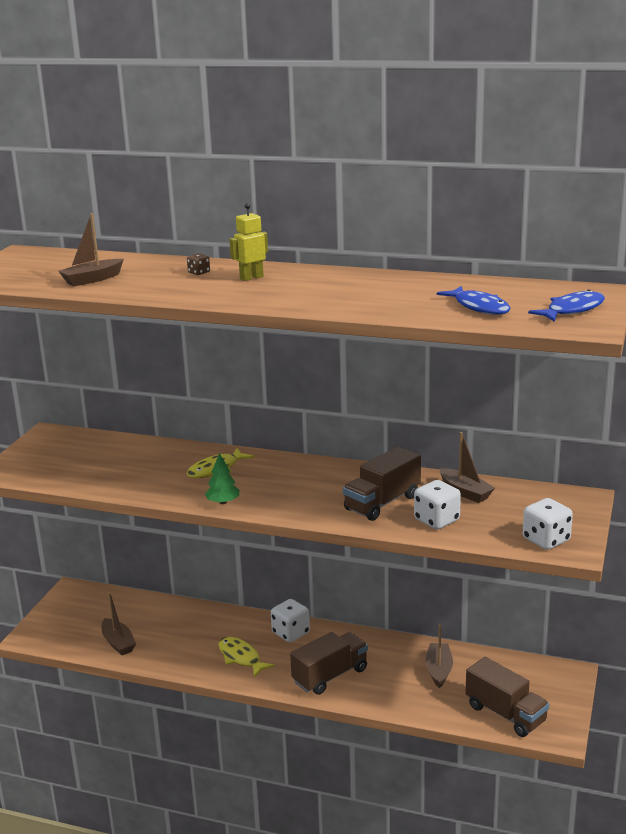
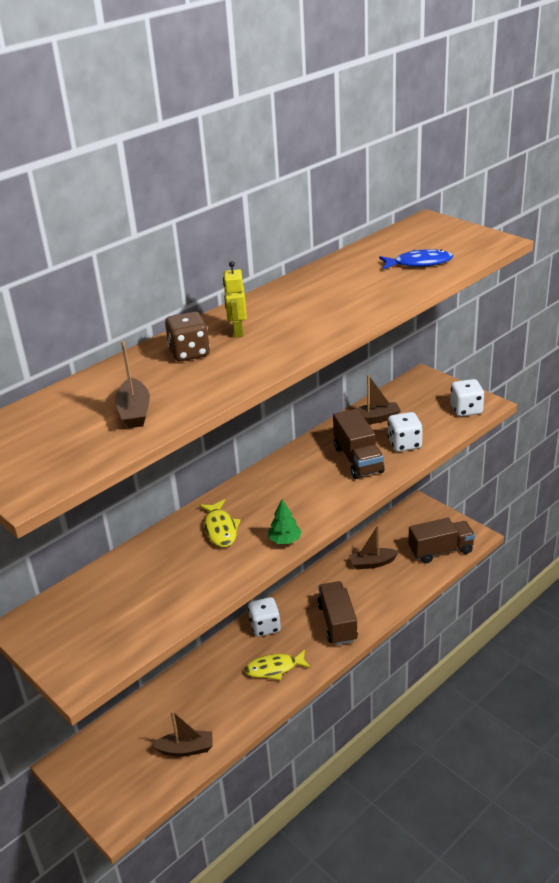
camera: 60 degrees left, 10 degrees up
brown dice [187,253,210,275] -> brown dice [165,312,210,362], size x1.99
brown boat [425,625,453,688] -> brown boat turned 45 degrees counterclockwise [349,525,399,570]
blue fish [528,290,605,321] -> none

